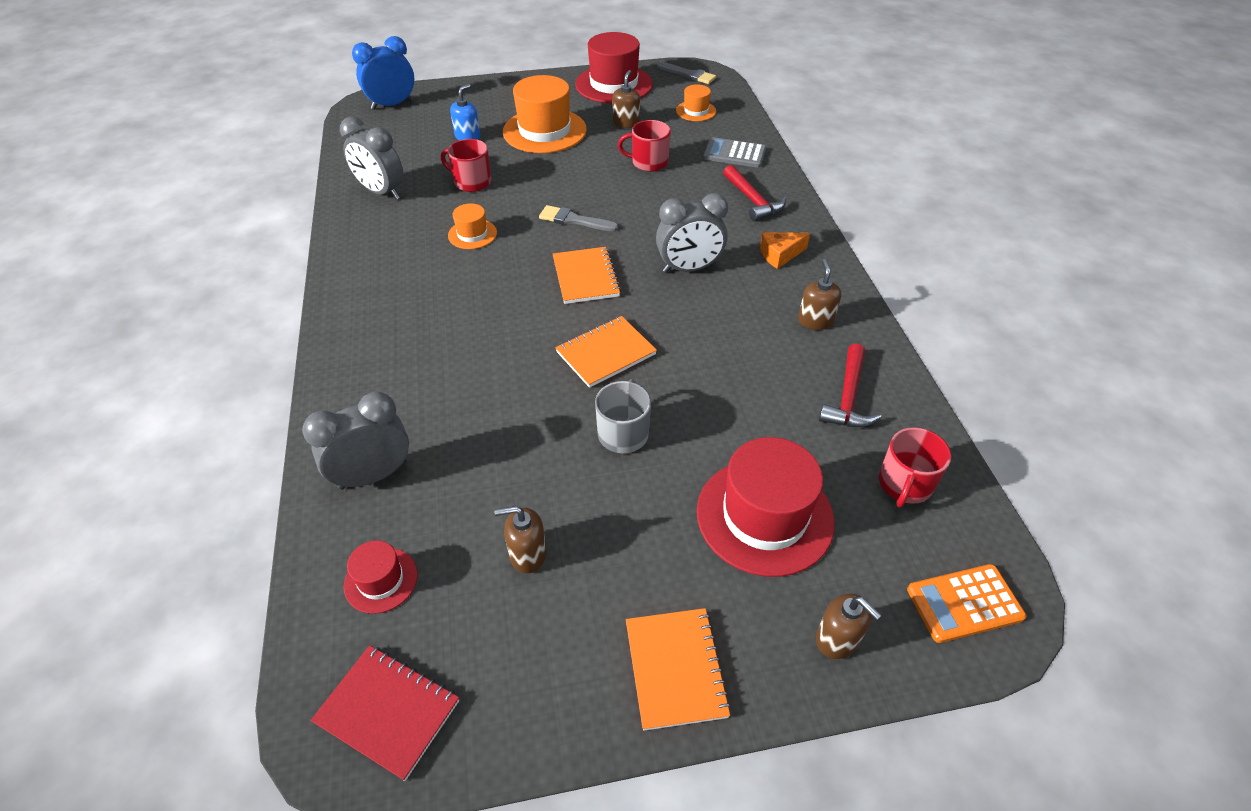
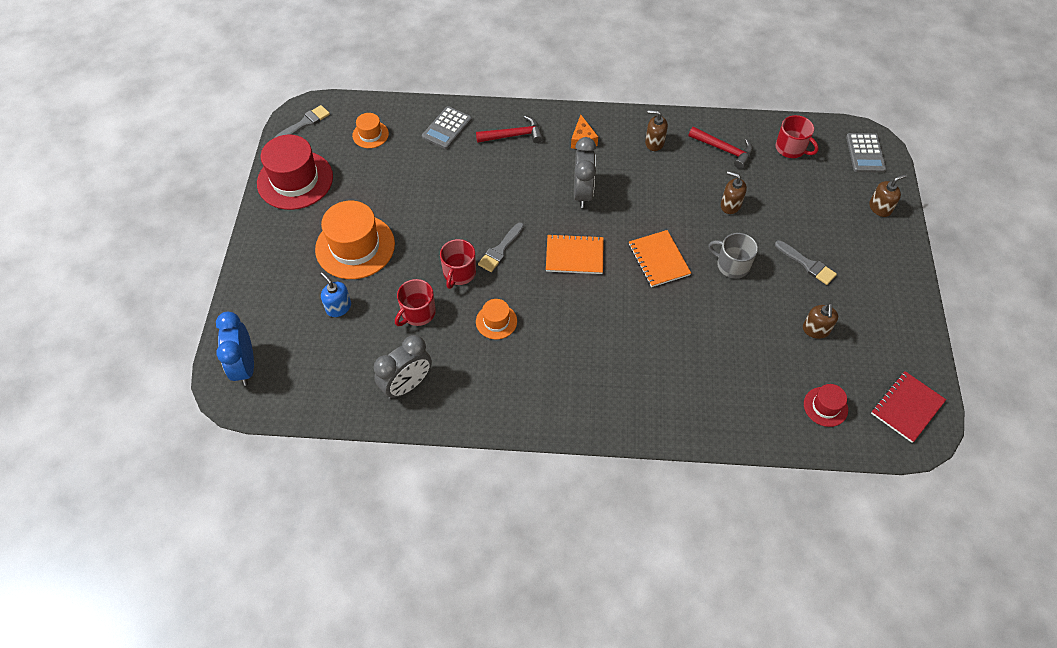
camera: 75 degrees left, 10 degrees up
grey clock [302,391,409,490] -> none
brown soap dispenser [612,70,640,128] -> brown soap dispenser moved to [721,171,747,214]
red mug [618,120,671,172] -> red mug moved to [440,239,476,289]
orange notebook [626,608,731,731] -> none
red hat [697,437,835,577] -> none
orange calculator [907,564,1026,643] -> grey calculator [846,133,886,173]
none -> grey brush [775,240,837,285]

